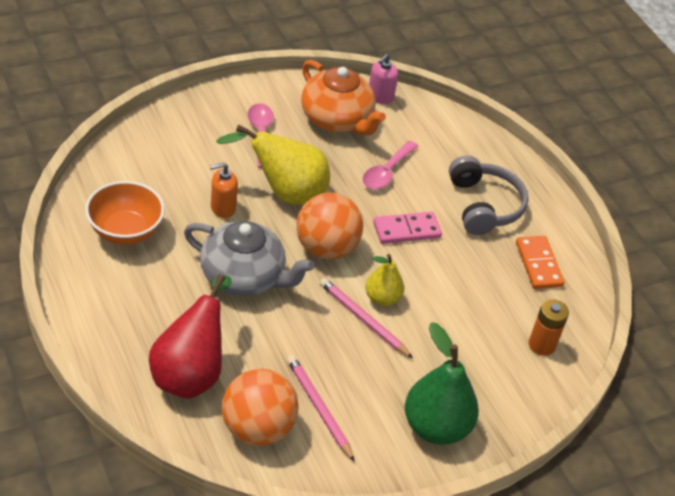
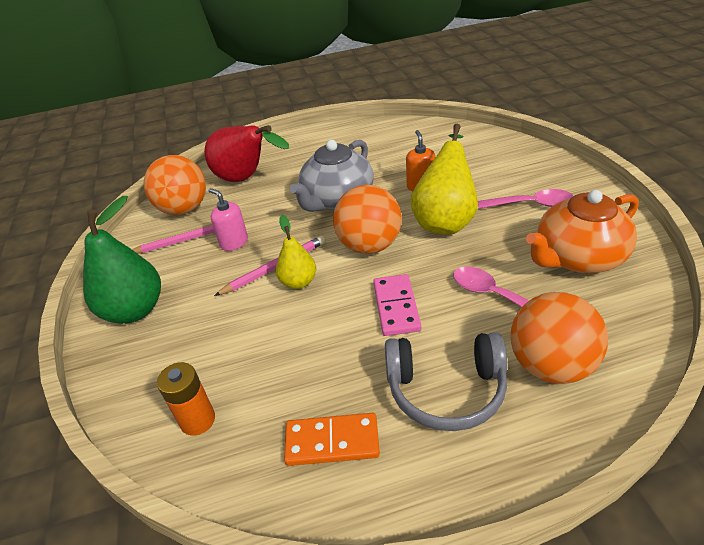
camera: 110 degrees right, 5 degrees down
orange bowl [85,181,165,245] -> none
pink soap dispenser [369,54,398,104] -> pink soap dispenser moved to [208,188,248,251]
none -> orange ball [511,292,608,384]

